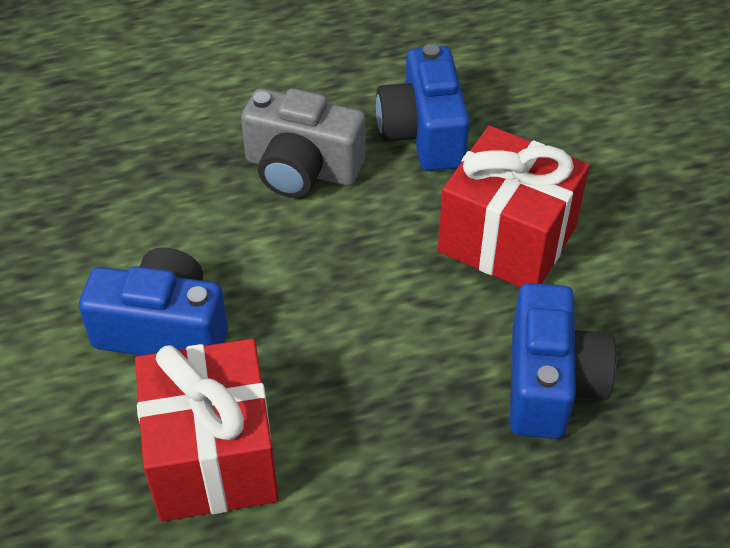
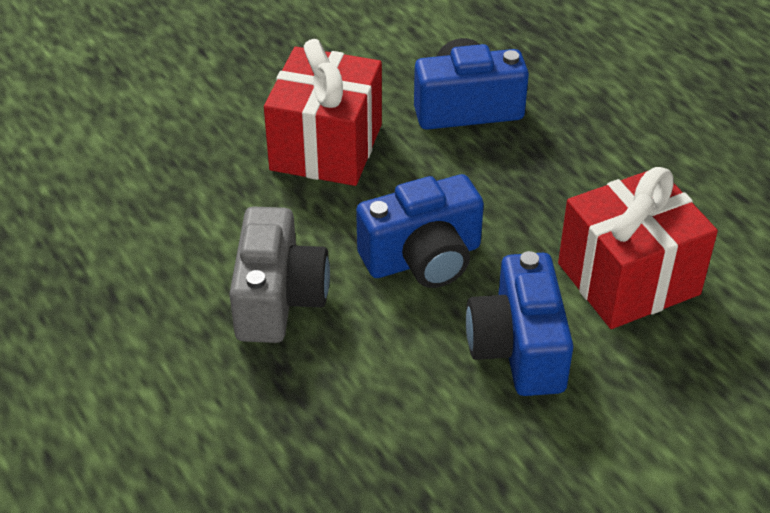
camera: 105 degrees left, 5 degrees down
blue camera [376,44,470,171] -> blue camera moved to [356,174,484,288]

